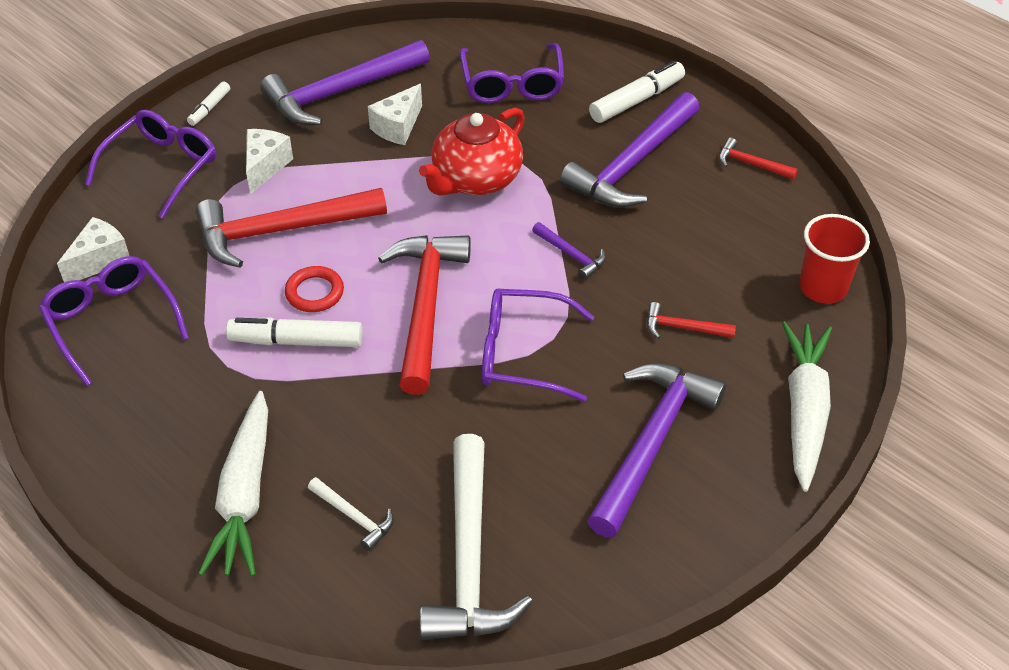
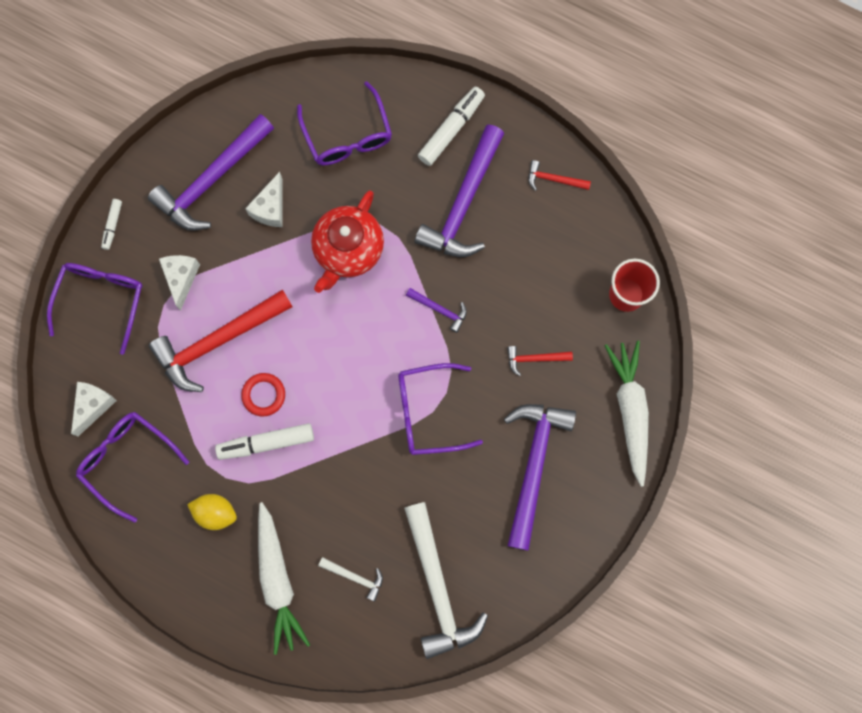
camera: 15 degrees left, 30 degrees up
red hammer [378,235,471,395] -> none
none -> yellow lemon [187,494,237,530]

